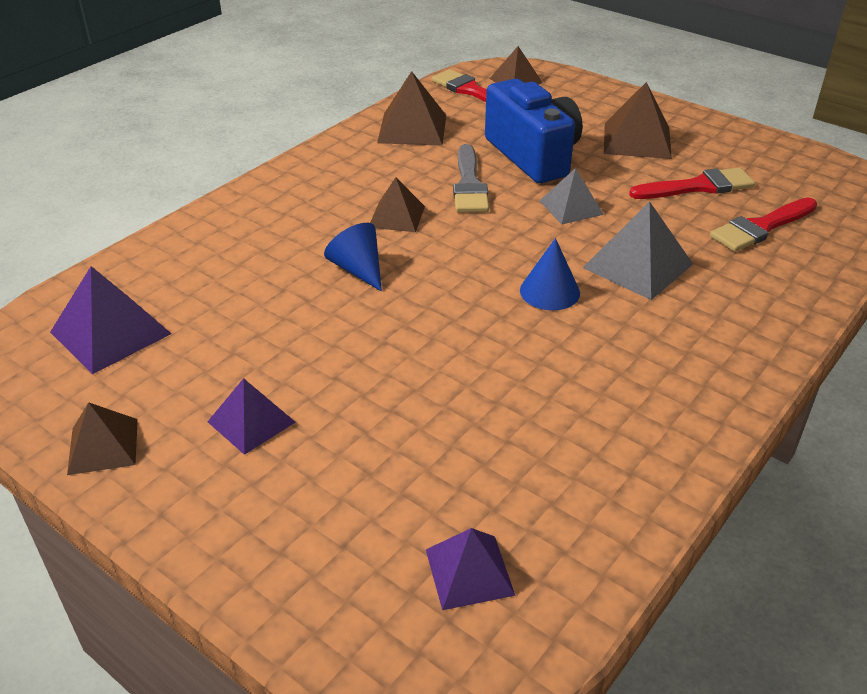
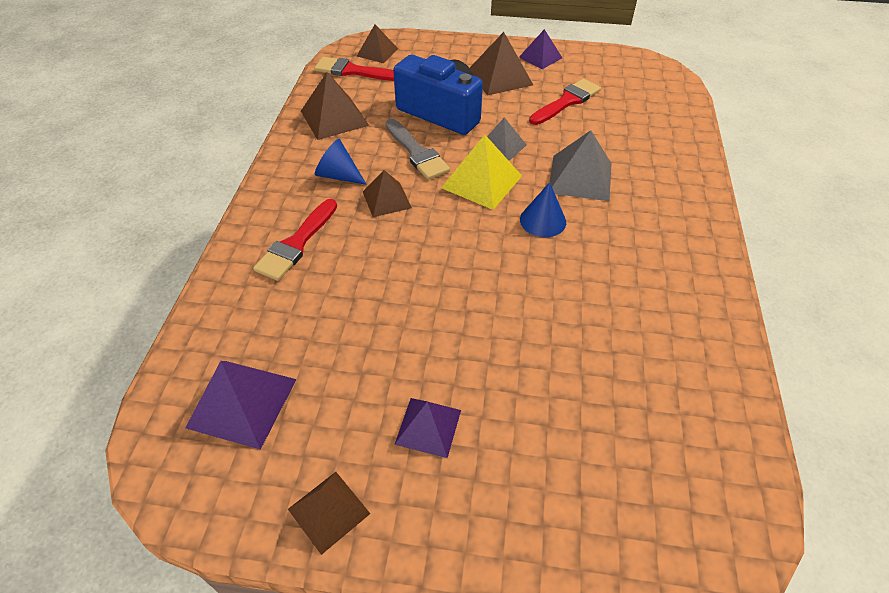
camera: 30 degrees left, 10 degrees up
blue cone [324,223,382,292] -> blue cone moved to [315,139,367,185]
purple pyramid [426,528,516,610] -> purple pyramid moved to [519,29,562,69]
red brush [710,198,817,252] -> red brush moved to [253,199,337,281]
none -> yellow pyramid [441,135,522,210]

